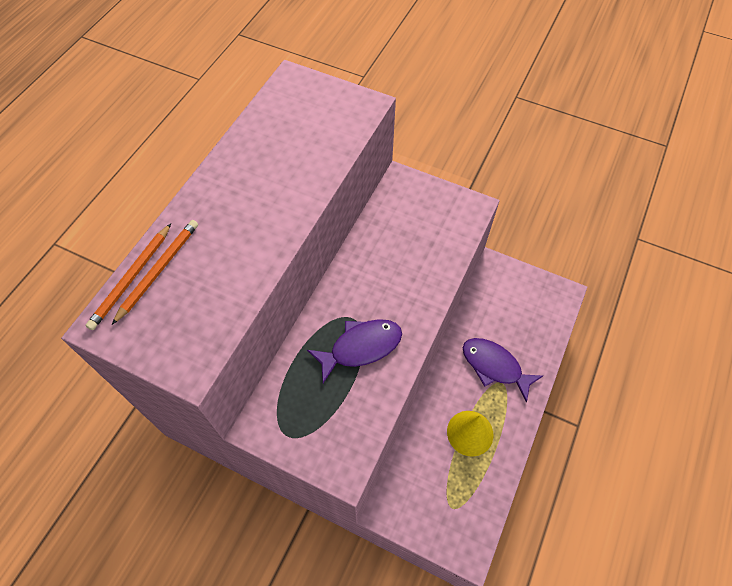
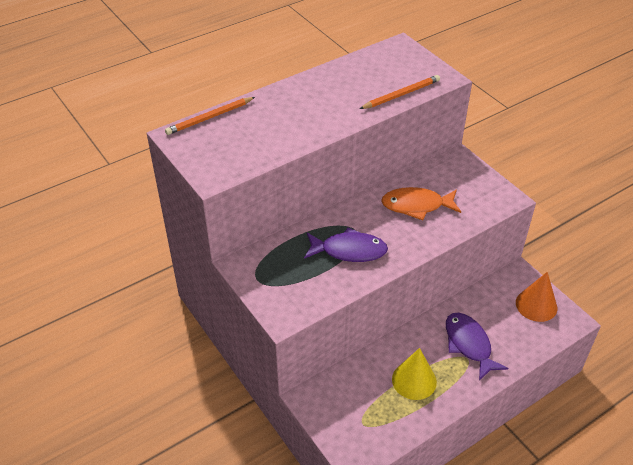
camera: 30 degrees right, 15 degrees down
orange pencil [112,220,198,325] -> orange pencil moved to [360,75,440,109]
none -> orange fish [381,187,461,220]
none -> orange cone [516,272,557,322]

